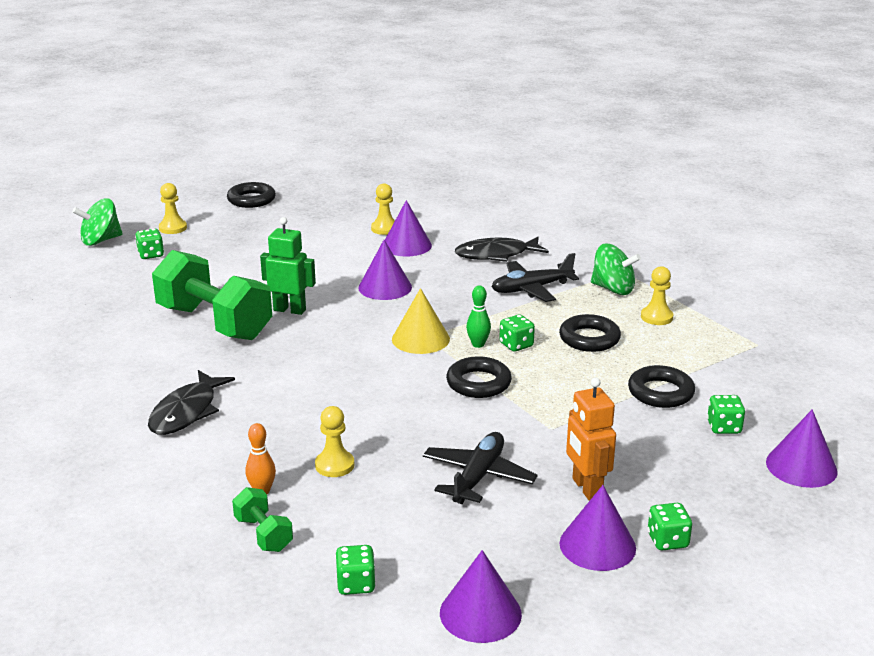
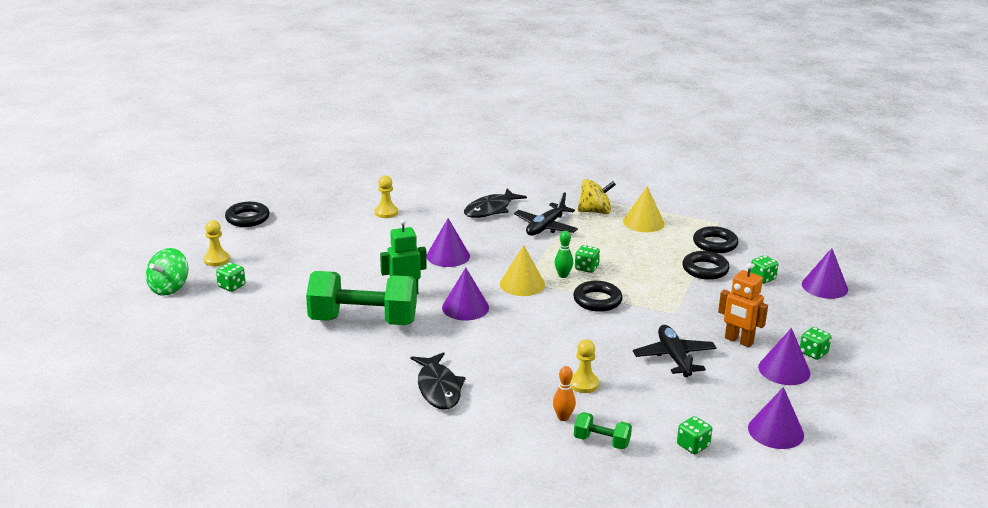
camera: 35 degrees left, 0 degrees up
purple cone [385,200,432,256] -> purple cone moved to [442,268,489,321]
black ring [559,314,621,352] -> black ring moved to [693,226,738,253]
green spinning top [591,244,641,295] -> yellow spinning top [577,179,616,214]
yellow pawn [641,266,673,325] -> yellow cone [623,186,665,232]

